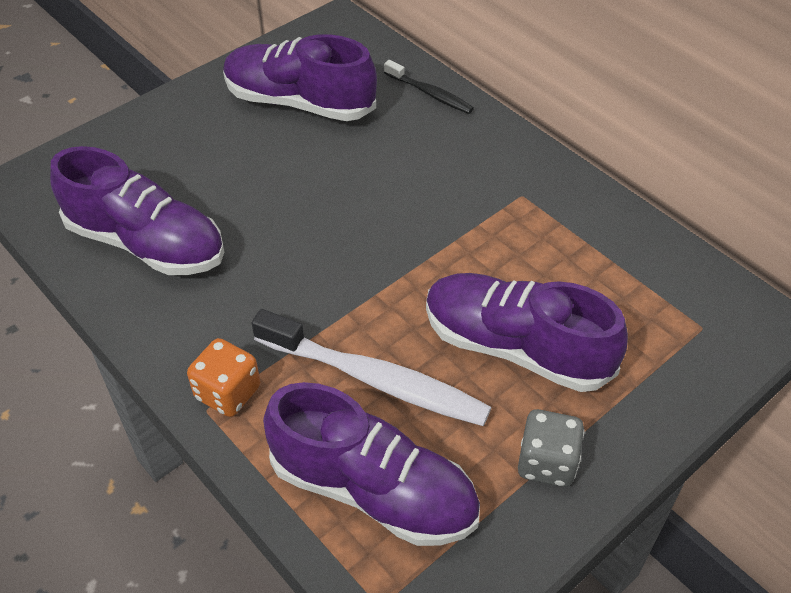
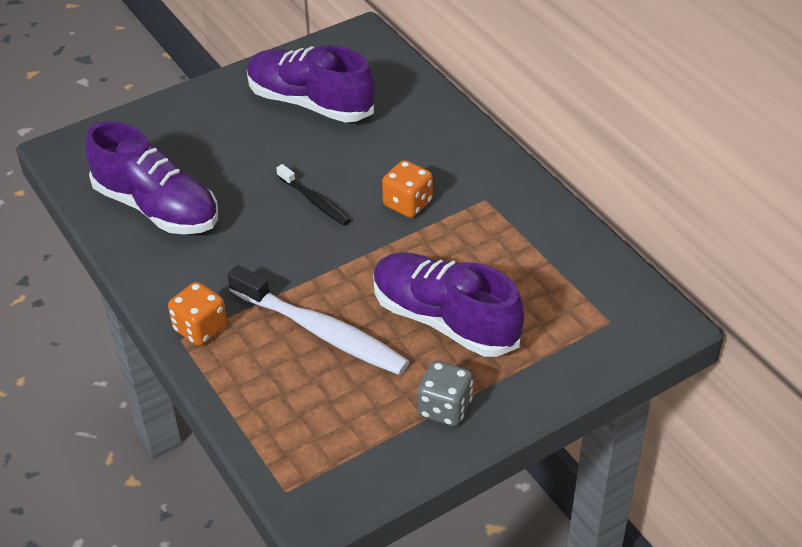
camera: 10 degrees right, 5 degrees down
purple shoe [263,382,480,546] -> none
black toothbrush [384,60,474,114] -> black toothbrush moved to [276,164,351,226]
none -> orange dice [382,160,433,218]

